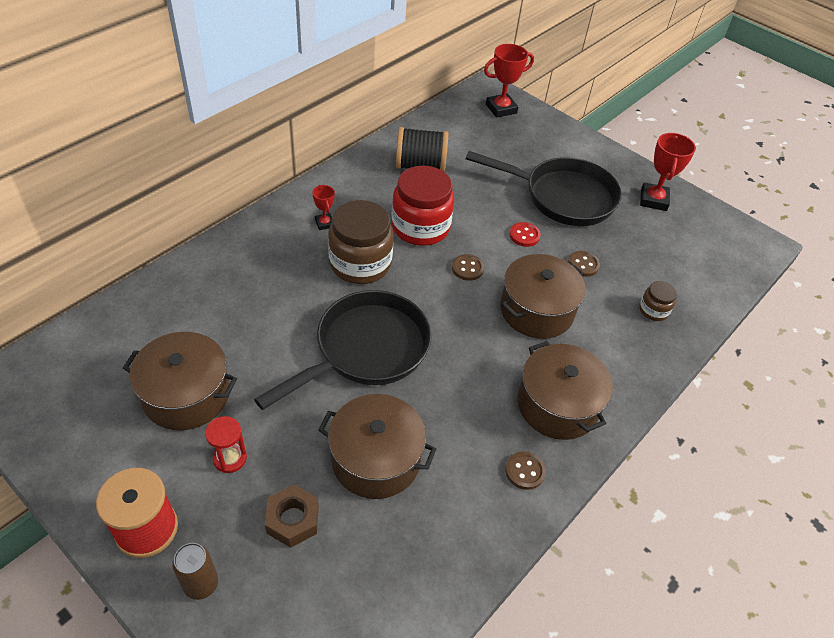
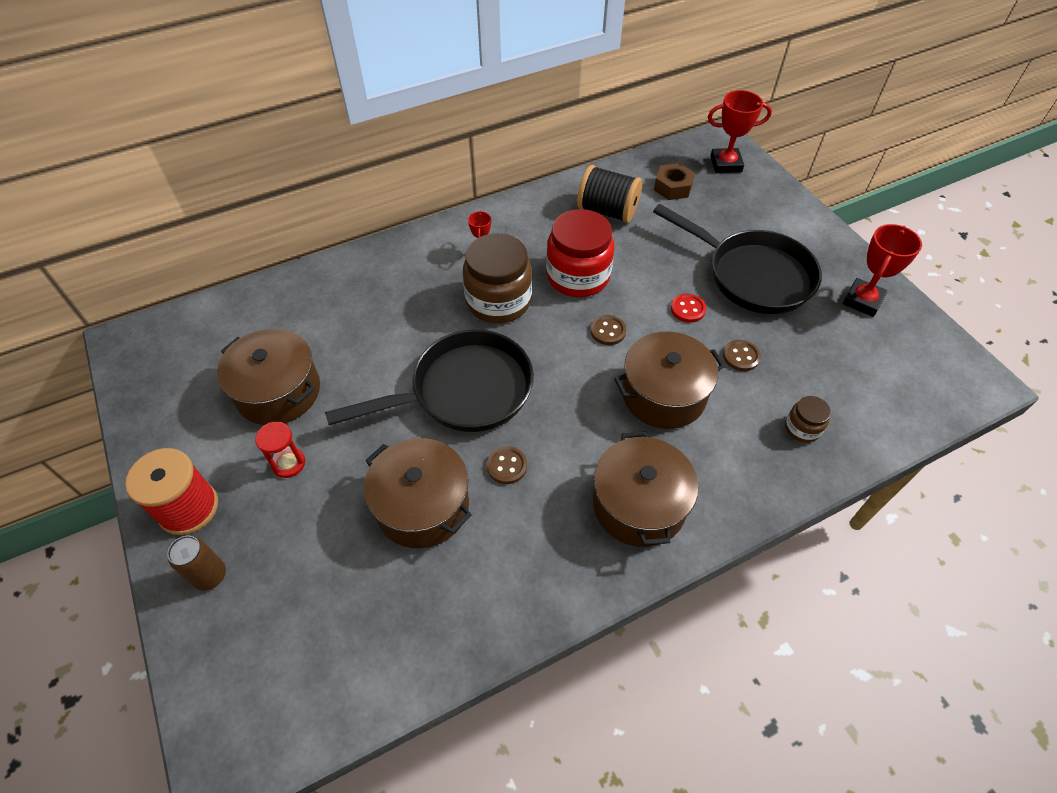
camera: 25 degrees right, 5 degrees up
brown nut [265,485,319,548] -> brown nut moved to [654,163,695,200]
brown button [505,451,546,490] -> brown button moved to [487,446,527,484]

